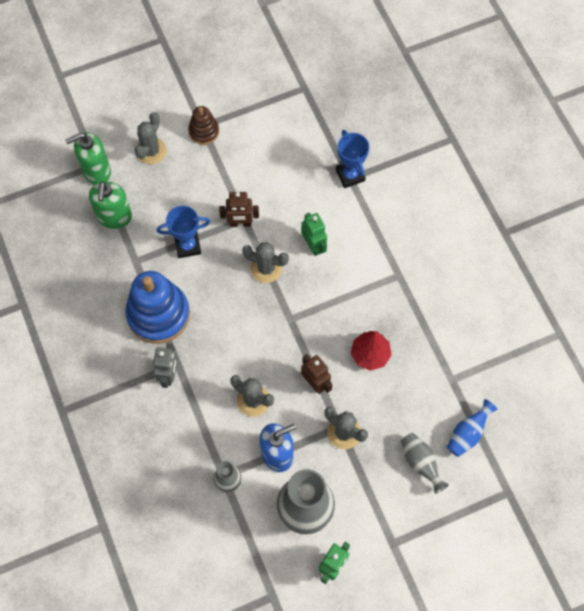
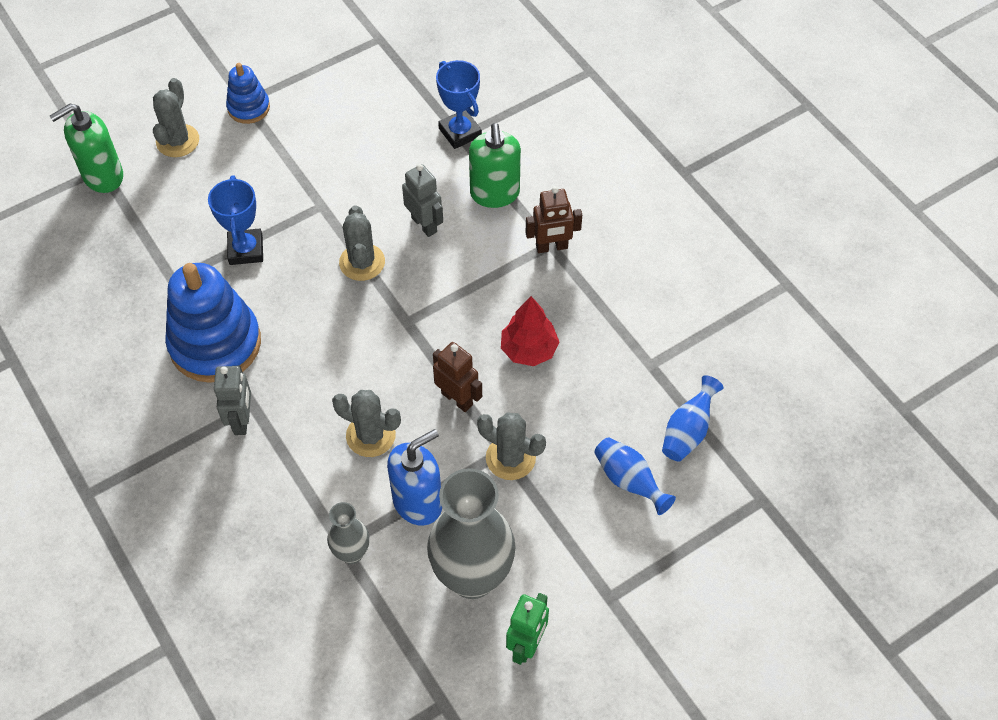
camera: 10 degrees left, 10 degrees down
green soap dispenser [89,181,132,229] -> green soap dispenser moved to [469,123,521,208]
blue trophy [157,206,210,258] -> blue trophy turned 75 degrees counterclockwise [208,175,263,265]
brown stacking toy [188,106,219,145] -> blue stacking toy [226,63,270,124]
brown robot [219,192,259,227] -> brown robot moved to [526,186,582,253]
grey cactus [242,242,289,283] -> grey cactus turned 75 degrees clockwise [339,205,385,281]
green robot [301,213,327,256] -> grey robot [402,164,443,237]
grey vase [401,433,449,494] -> blue vase [594,437,676,515]

